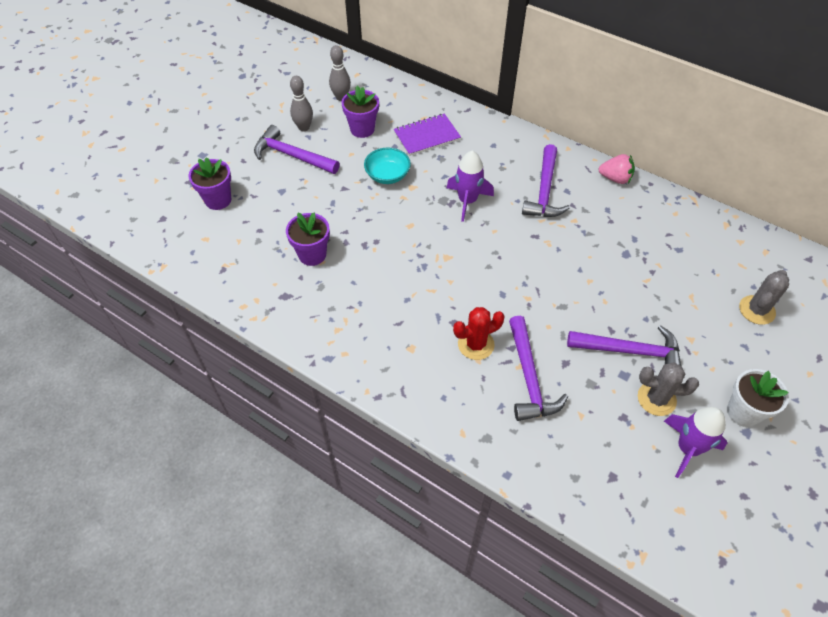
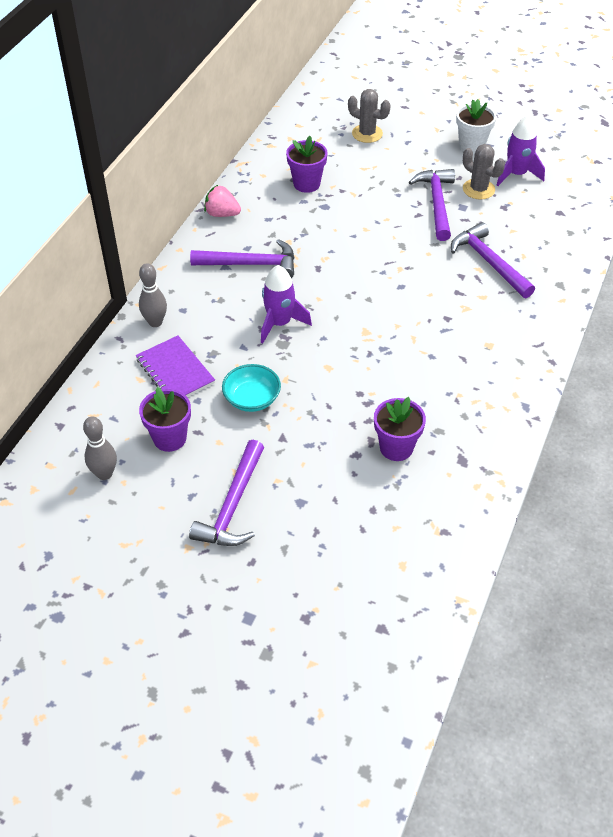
camera: 100 degrees left, 5 degrees down
purple flower pot [188,157,231,210] -> purple flower pot moved to [286,136,327,193]
grey bowling pin [290,76,313,132] -> grey bowling pin moved to [139,263,167,327]
red cactus [453,307,505,360] -> none
purple hammer [509,316,568,421] -> purple hammer turned 105 degrees counterclockwise [451,222,535,298]
pink strawberry [598,154,635,184] -> pink strawberry turned 75 degrees counterclockwise [204,185,241,217]
grey cactus [638,362,699,416] -> grey cactus turned 45 degrees counterclockwise [463,144,505,200]

